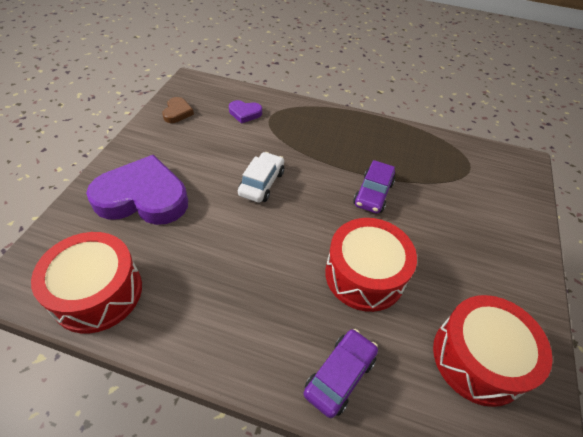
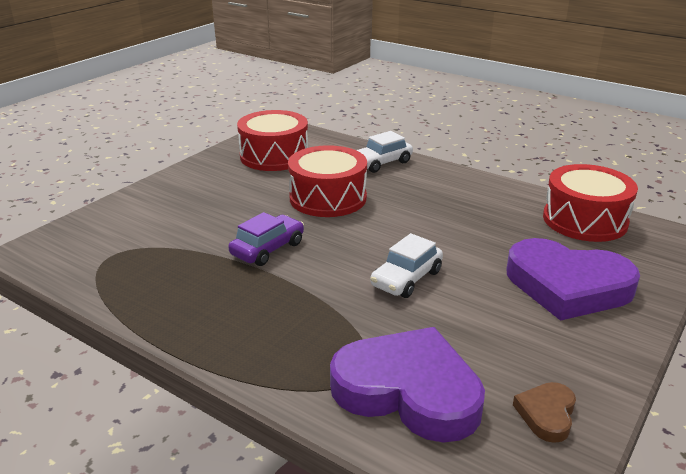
camera: 160 degrees left, 20 degrees down
purple heart [229,100,262,124] -> purple heart [330,327,485,443], size x2.25
purple car [303,329,378,418] -> white car [357,131,413,173]

